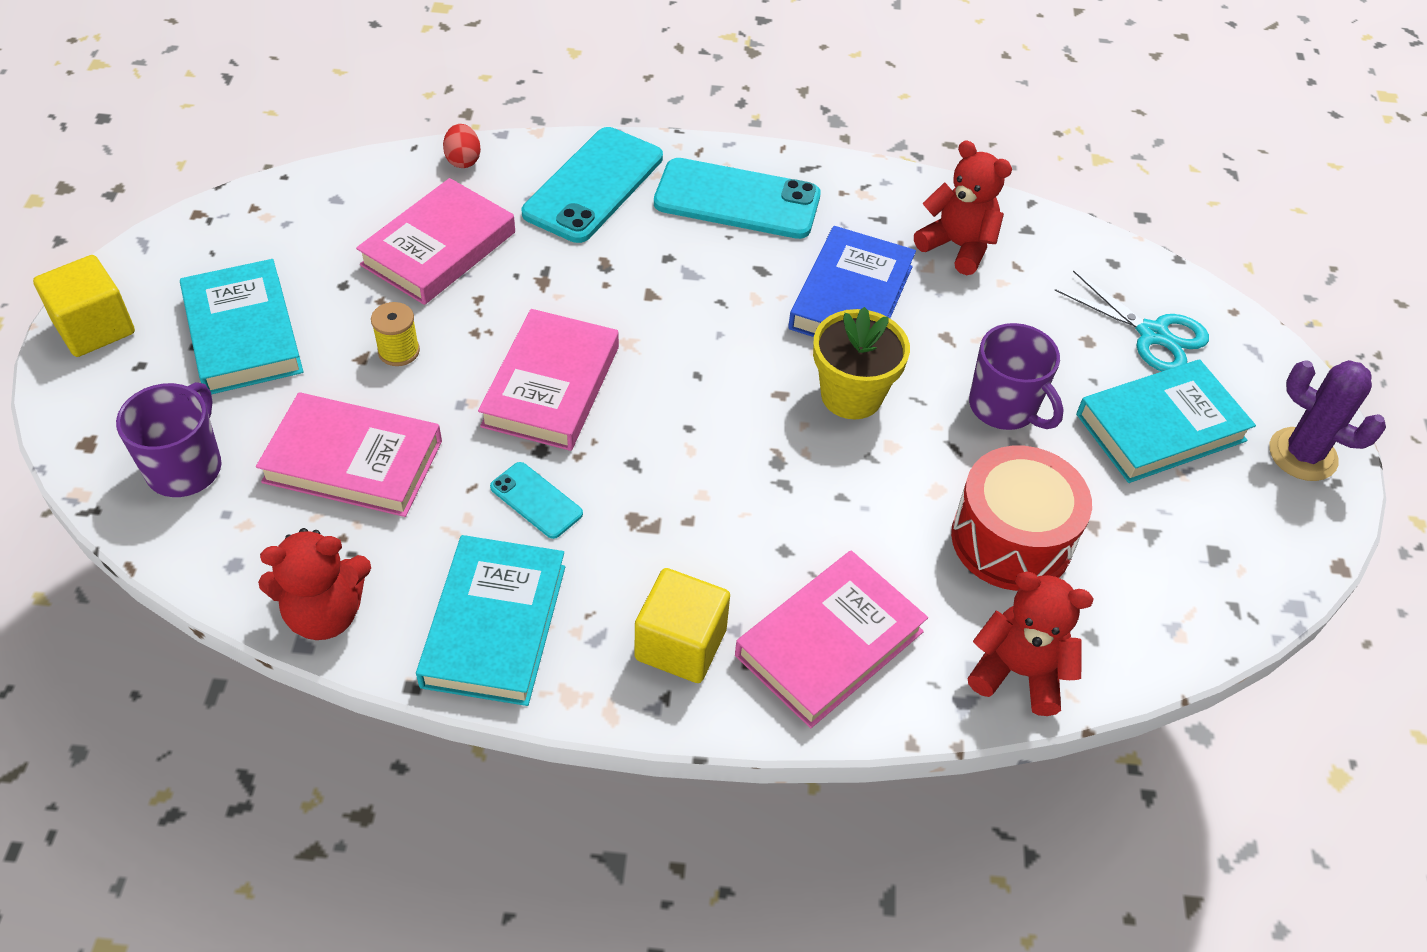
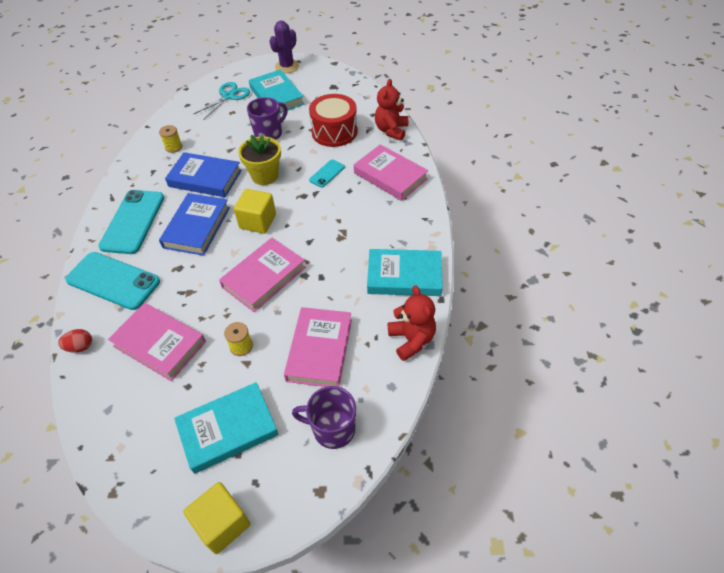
camera: 90 degrees left, 0 degrees up
pink book [478,309,619,451] -> pink book turned 60 degrees counterclockwise [219,238,306,312]
turquoise phone [490,462,583,539] -> turquoise phone moved to [309,160,345,187]
yellow cube [635,568,730,683] -> yellow cube moved to [234,189,276,234]
red teddy bear [914,141,1012,275] -> yellow spool [159,125,182,153]
none -> blue book [159,193,230,256]

